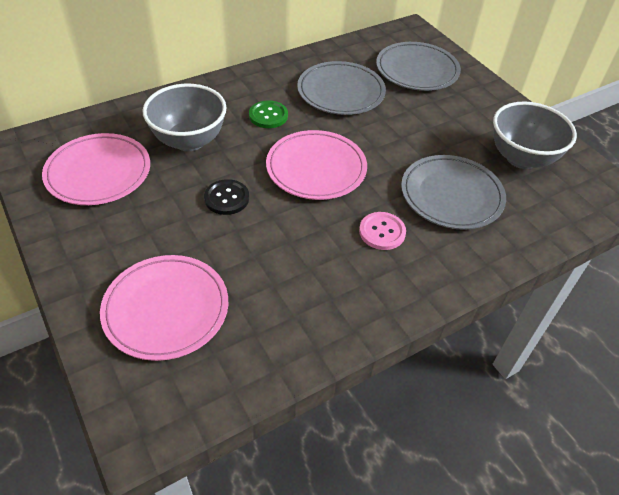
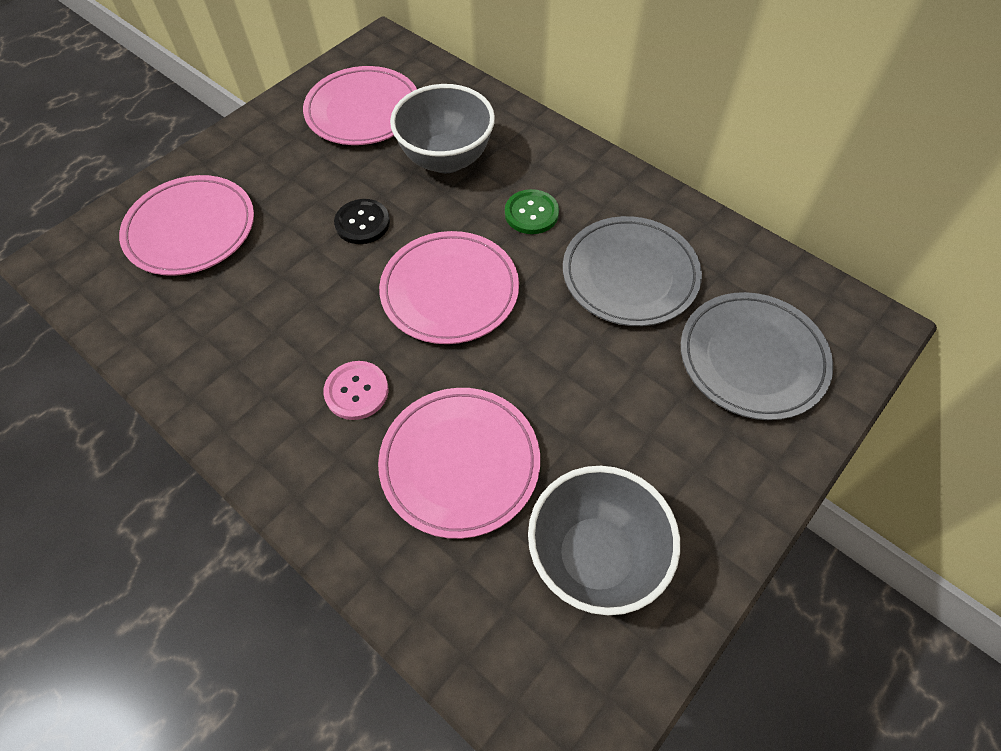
camera: 75 degrees right, 10 degrees up
grey plate [401,155,506,230] -> pink plate [378,388,540,539]

